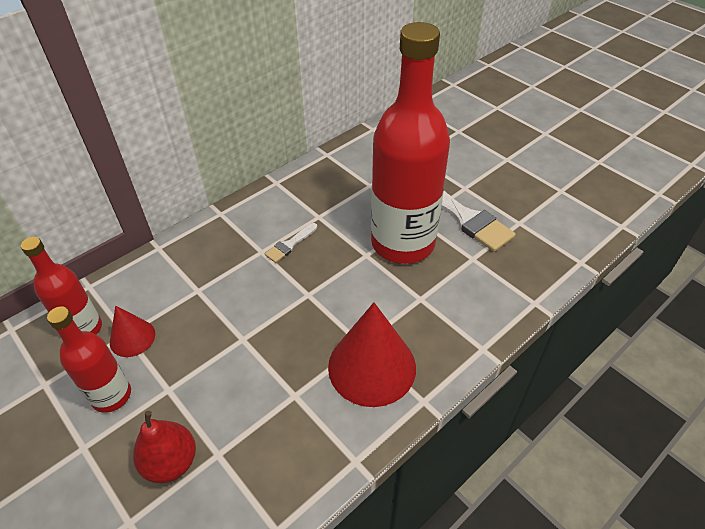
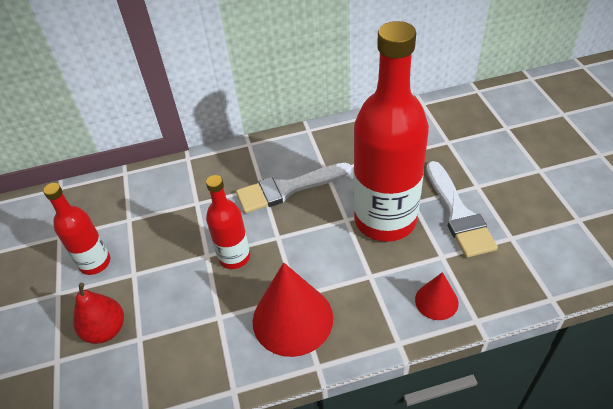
camera: 30 degrees right, 0 degrees up
red bottle [21,237,102,335] -> red bottle moved to [206,175,250,269]
red cone [110,306,155,357] -> red cone moved to [415,272,458,320]
white brush [265,223,317,263] -> white brush [236,163,352,213], size x2.03

